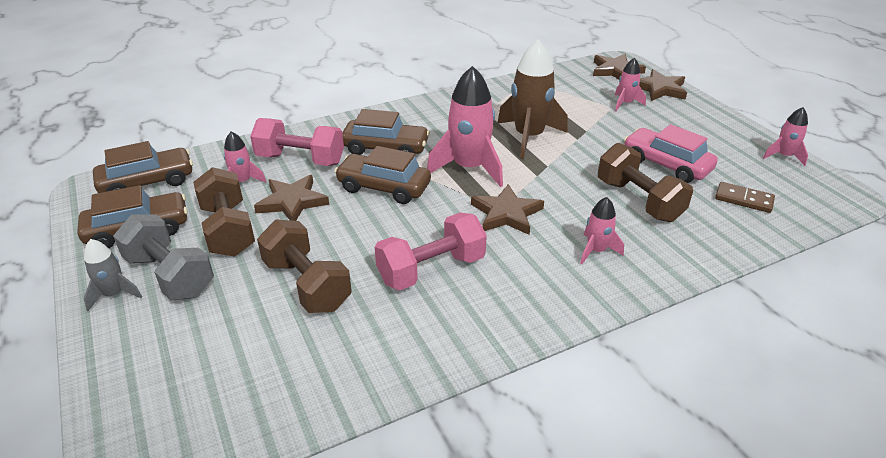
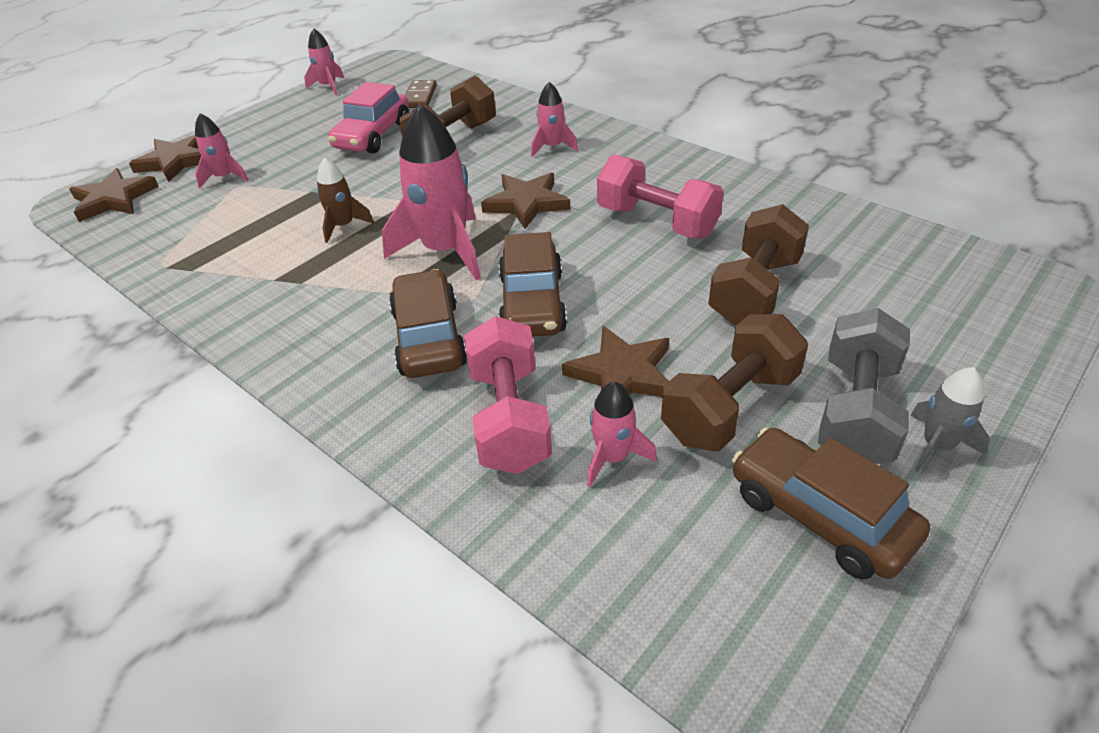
camera: 110 degrees left, 5 degrees up
brown car [93,141,193,193] -> none
brown rocket [498,39,568,159] -> brown rocket [317,158,374,243], size x0.52

